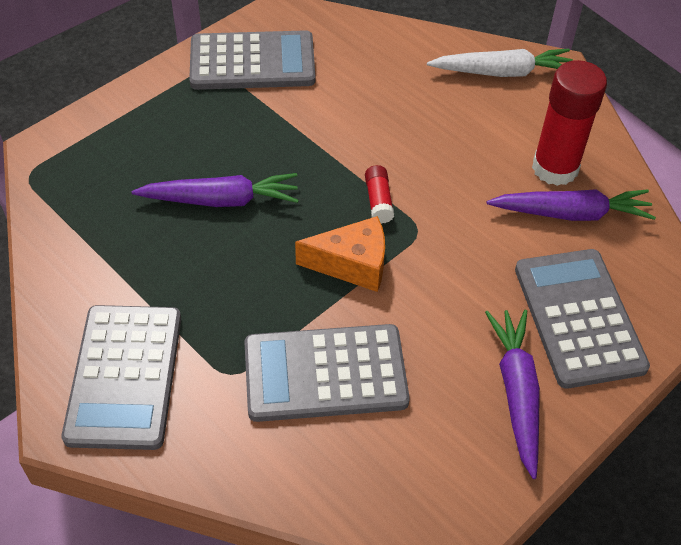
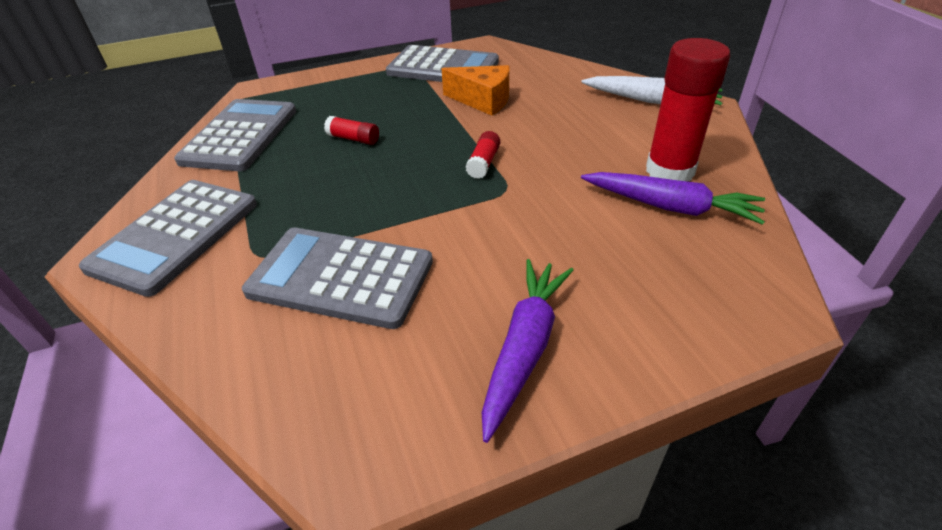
camera: 25 degrees right, 10 degrees down
purple carrot [132,173,299,207] -> red glue stick [324,116,379,145]
orange cheese [295,216,385,292] -> orange cheese moved to [442,65,509,116]
grey calculator [515,249,650,389] -> grey calculator moved to [174,99,296,171]

